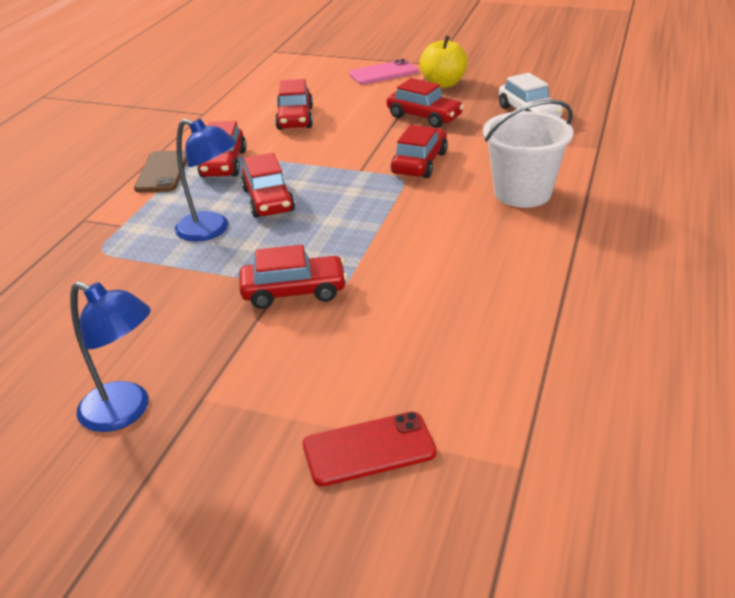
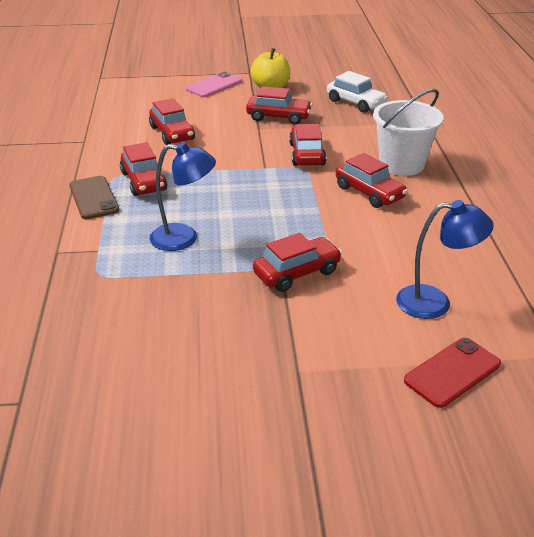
camera: 25 degrees left, 0 degrees up
blue lamp [70,281,151,432] -> blue lamp moved to [396,200,494,319]
red car [241,153,295,218] -> red car moved to [336,153,408,208]

